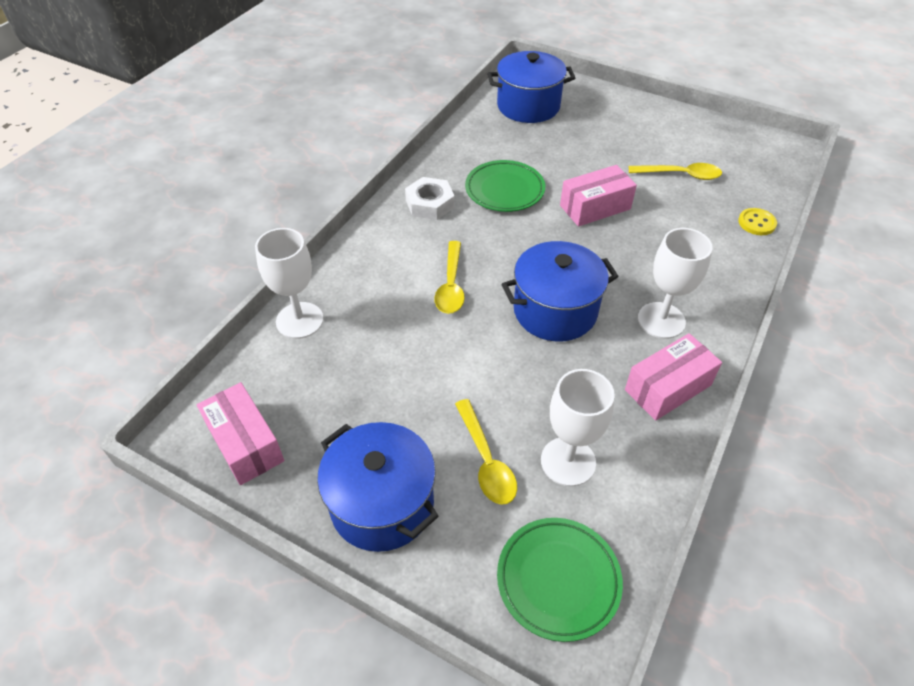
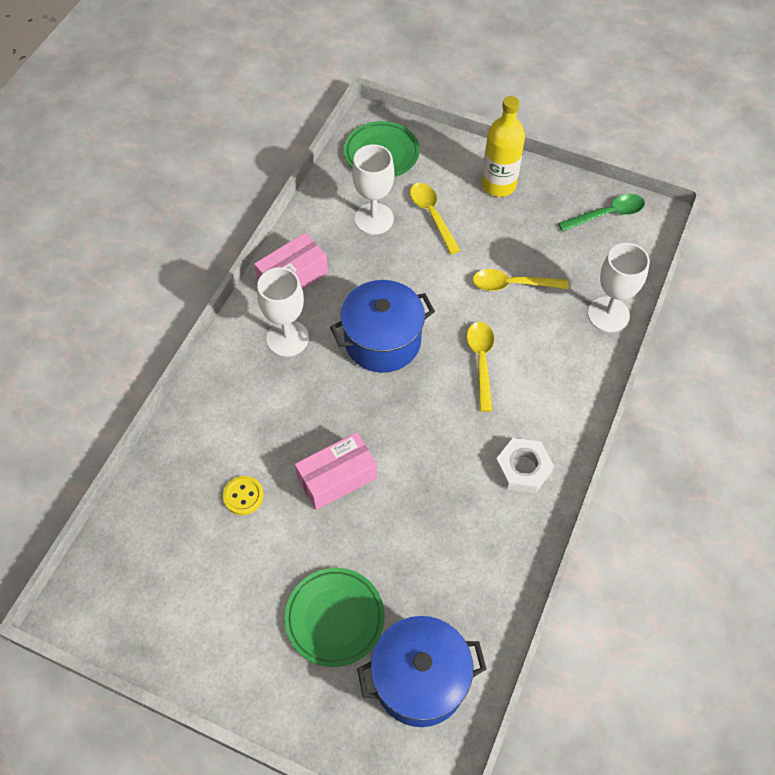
camera: 175 degrees right, 10 degrees up
pink box [196,382,284,485] -> green spoon [558,194,645,232]
blue pot [317,422,439,552] -> yellow bottle [481,96,525,197]
green plate [465,160,545,212] -> green plate moved to [285,568,385,667]
yellow spoon [629,163,722,180] -> yellow spoon moved to [473,269,569,291]
yellow button [738,208,777,235] -> yellow button moved to [223,476,264,515]

